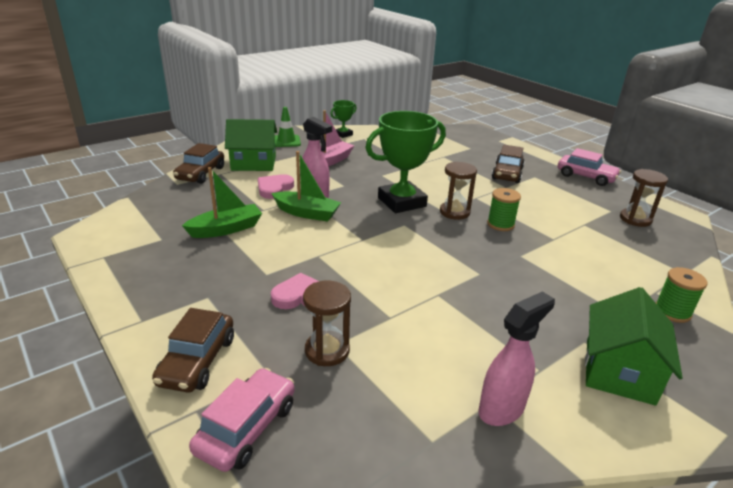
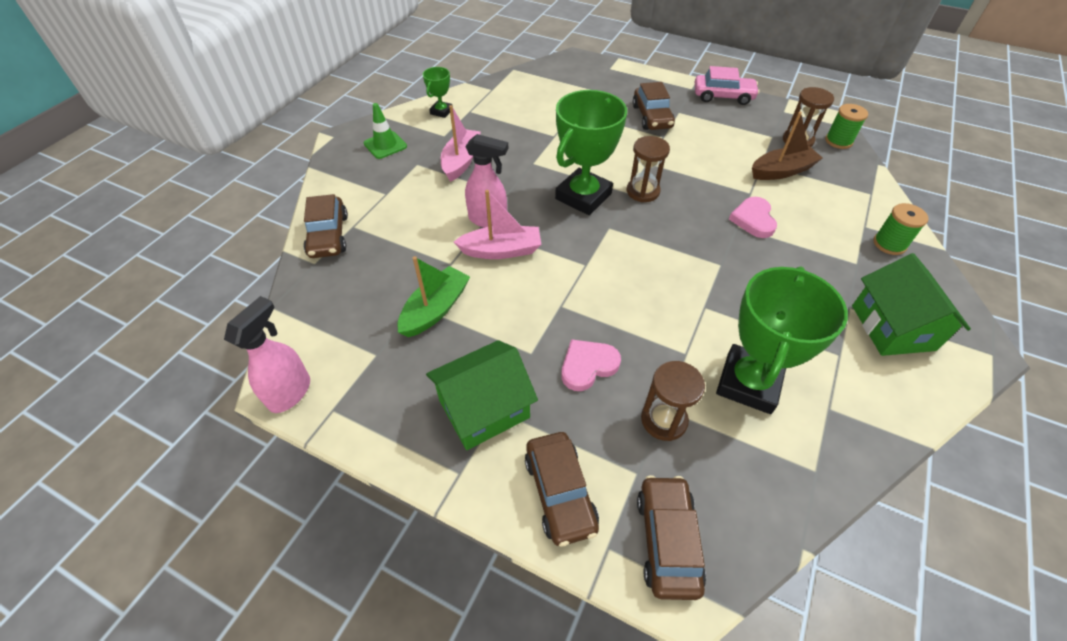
camera: 25 degrees left, 20 degrees up
pink car [189,368,295,472] -> brown car [637,475,706,600]
green house [225,119,277,171] -> green house moved to [426,340,538,450]
pink heart [258,174,294,199] -> pink heart moved to [729,197,777,238]
green boat [272,151,341,222] -> pink boat [454,190,541,259]
pink spray bottle [478,291,555,426] -> pink spray bottle moved to [224,296,310,413]
green spool [487,188,521,231] -> green spool moved to [825,104,868,149]
none -> green trophy [716,266,848,414]
none -> brown boat [752,112,823,180]

